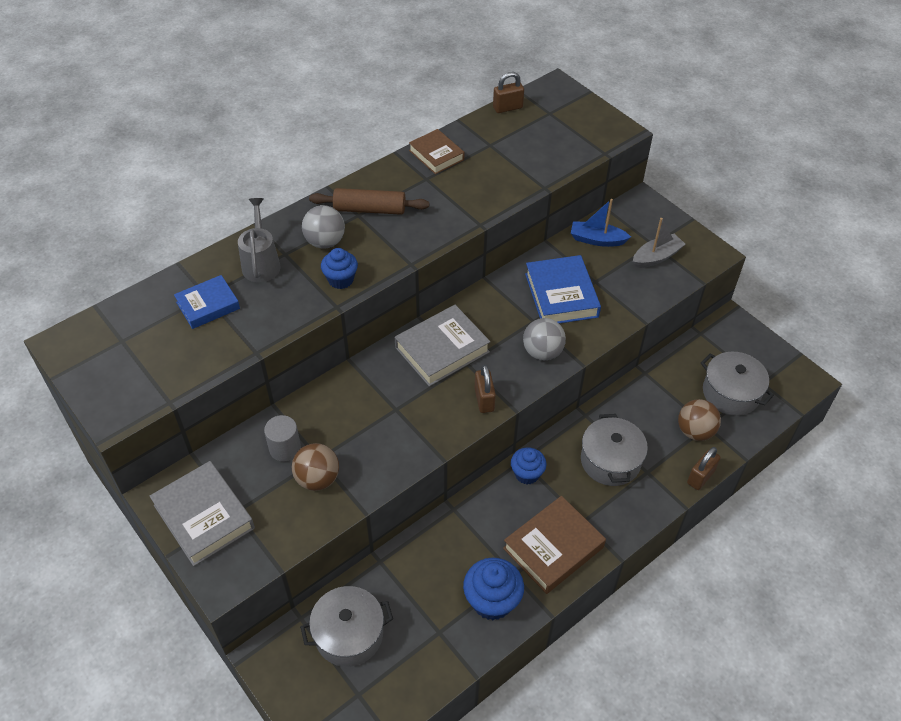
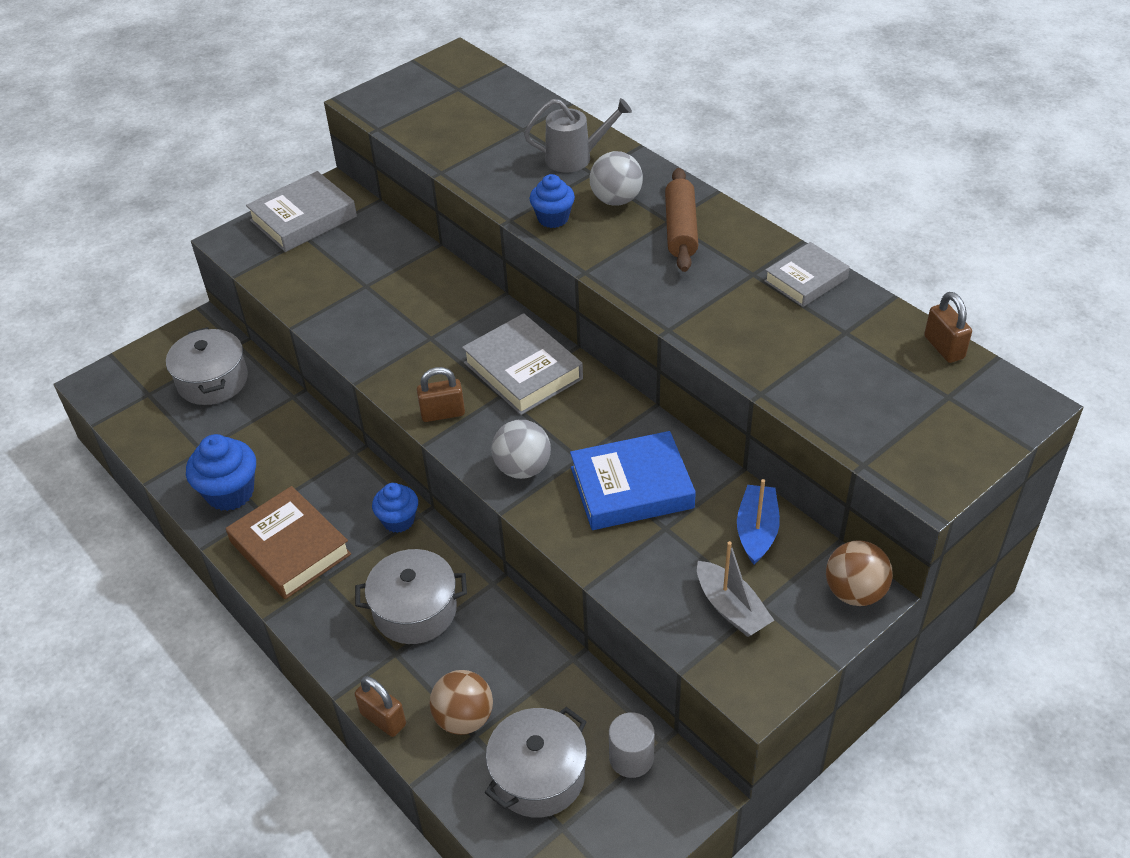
camera: 90 degrees right, 5 degrees down
blue book [174,275,240,329] -> none
grey cylinder [264,415,301,462] -> grey cylinder moved to [609,712,655,778]
brown ball [292,443,339,491] -> brown ball moved to [826,540,893,606]
brown book [409,129,464,174] -> grey book [764,242,850,307]

